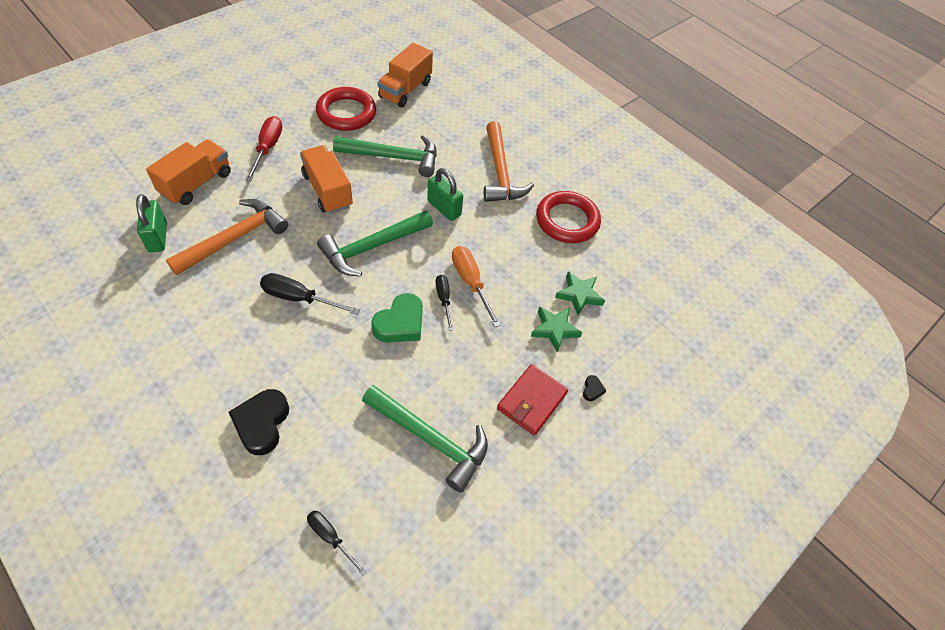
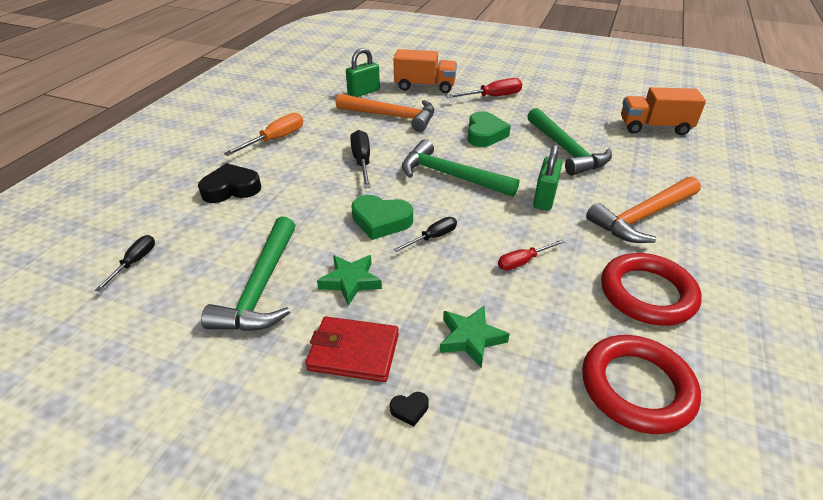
camera: 70 degrees right, 15 degrees down
orange truck [300,145,353,214] -> green heart [467,111,511,147]
red ring [316,87,376,131] -> red ring moved to [582,335,701,434]
orange screwdriver [452,246,501,327] -> orange screwdriver moved to [224,113,303,156]
green star [555,272,605,315] -> green star moved to [317,255,382,306]
none -> red screwdriver [498,239,565,270]

